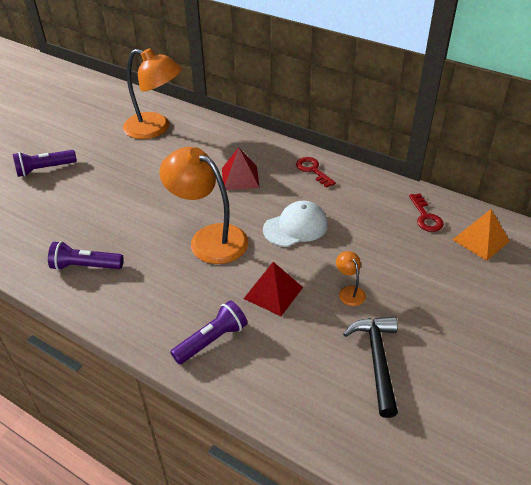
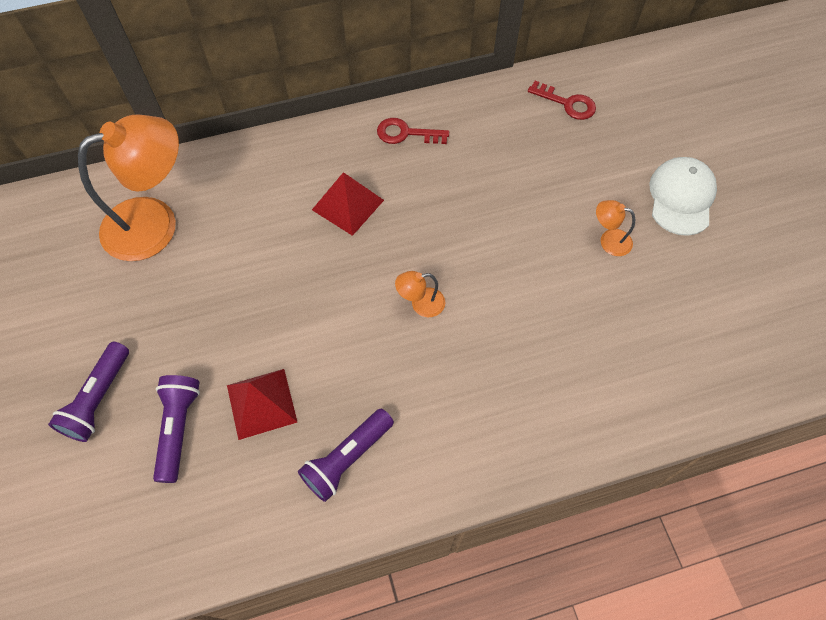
camera: 50 degrees left, 20 degrees up
orange lamp [159,147,248,264] -> orange lamp [395,271,445,318], size x0.42
purple flashlight [170,300,247,365] -> purple flashlight moved to [153,375,200,483]
red pyramid [244,262,303,316] -> red pyramid moved to [227,369,297,440]
white cap [263,201,328,247] -> white cap moved to [649,157,717,236]
black hammer [343,316,398,418] -> none
orange pyramid [452,209,510,261] -> none

